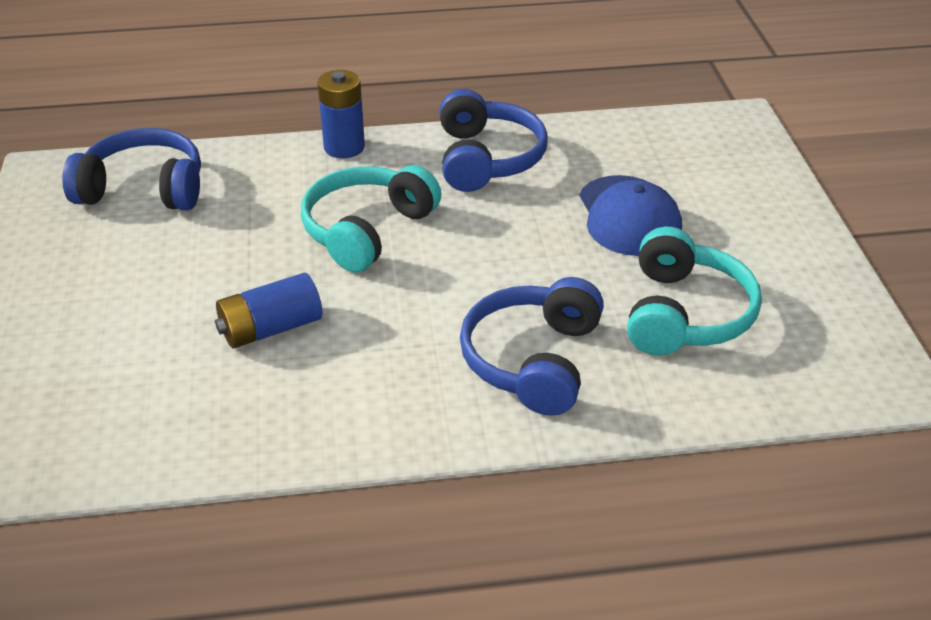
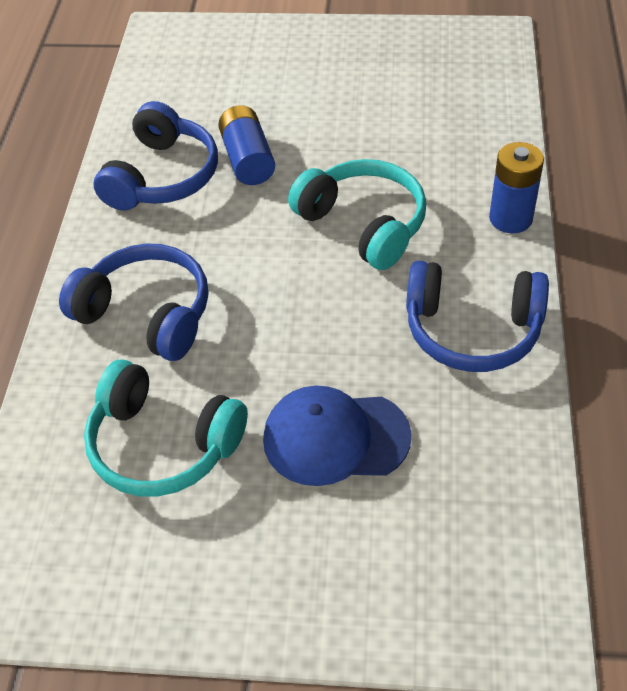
camera: 105 degrees right, 10 degrees up
blue headphones [62,128,201,210] -> blue headphones moved to [93,101,218,211]

